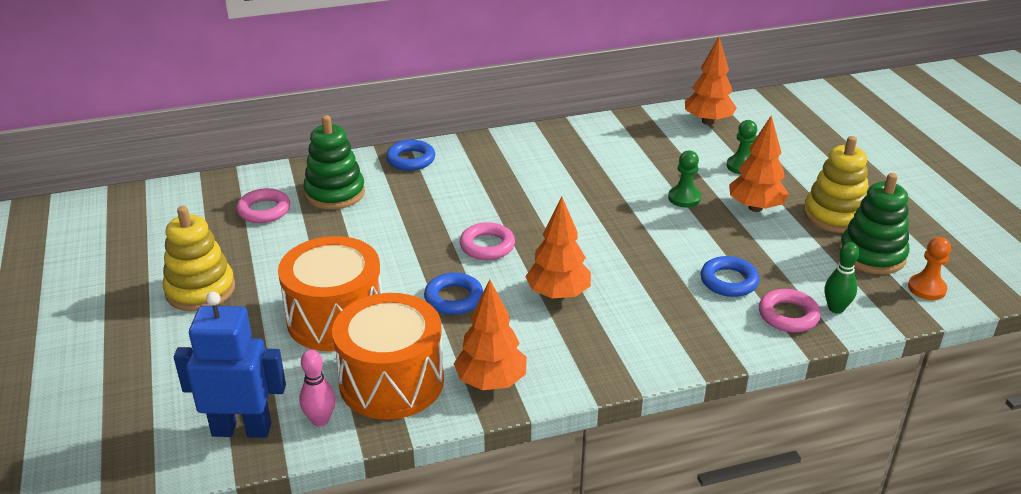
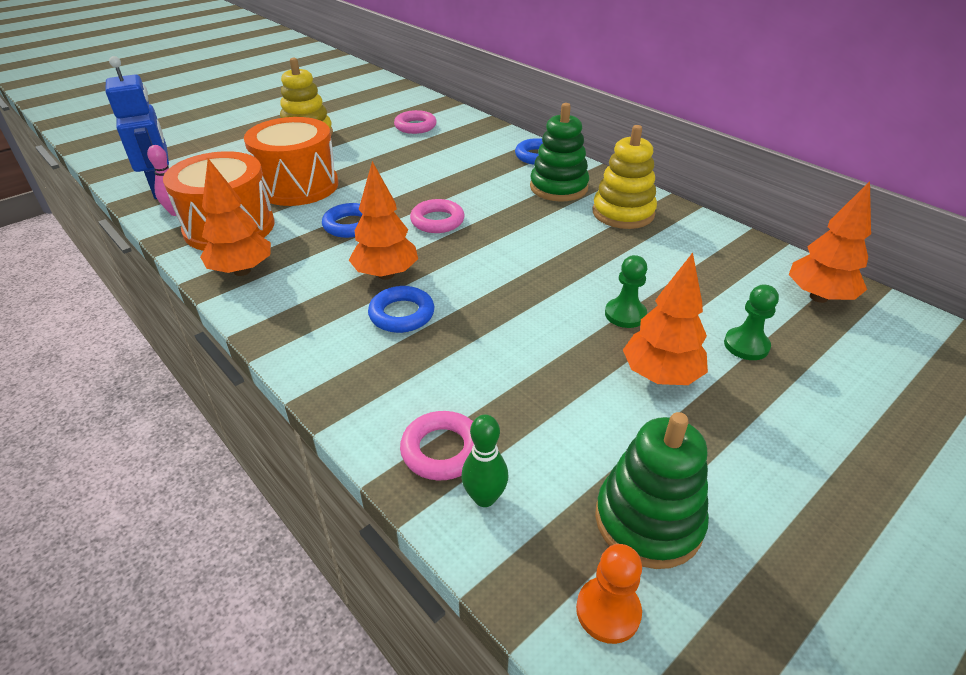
camera: 65 degrees right, 5 degrees up
green stacking toy [303,115,365,210] -> green stacking toy moved to [530,103,589,201]
blue ring [700,256,760,297] -> blue ring moved to [368,286,434,333]
yellow stacking toy [804,136,868,233] -> yellow stacking toy moved to [592,125,657,229]

